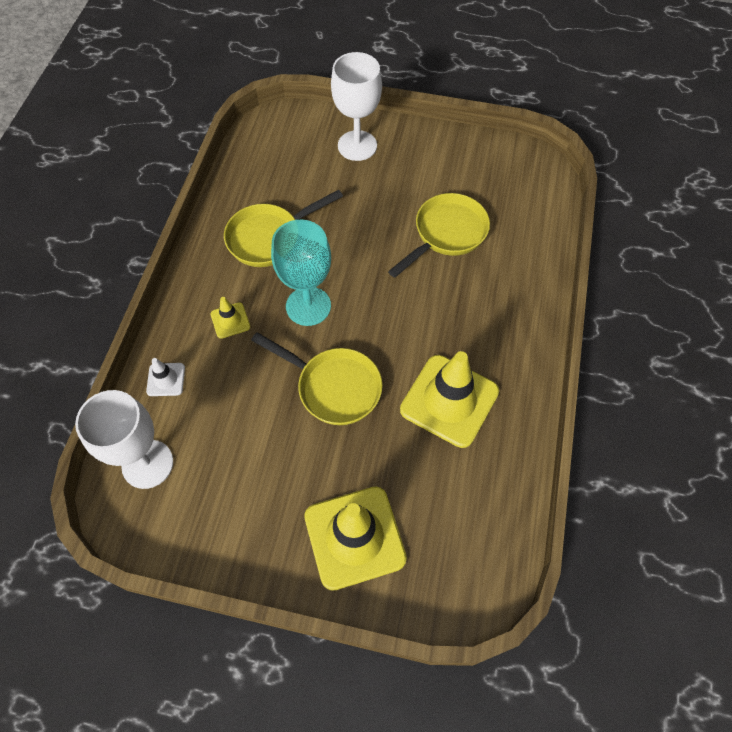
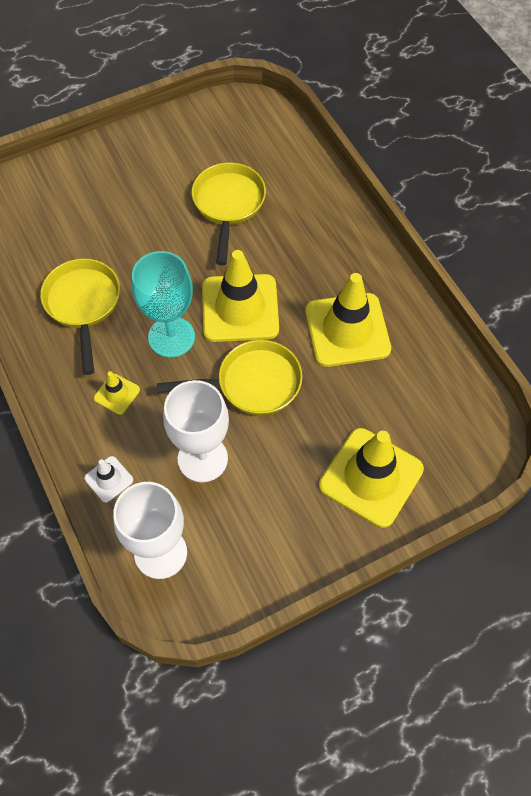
camera: 40 degrees left, 0 degrees up
yellow pan [224,190,343,267] -> yellow pan turned 150 degrees clockwise [40,258,120,375]
white goblet [331,52,382,161] -> white goblet moved to [163,380,229,483]
none -> yellow traffic cone [202,250,279,342]

